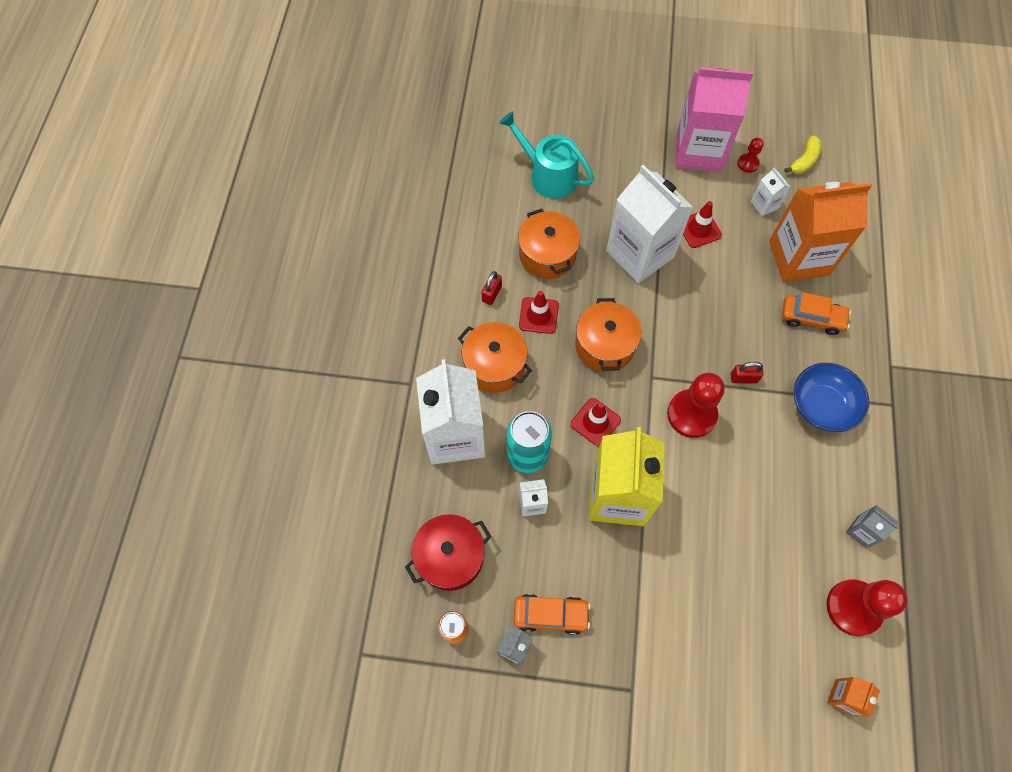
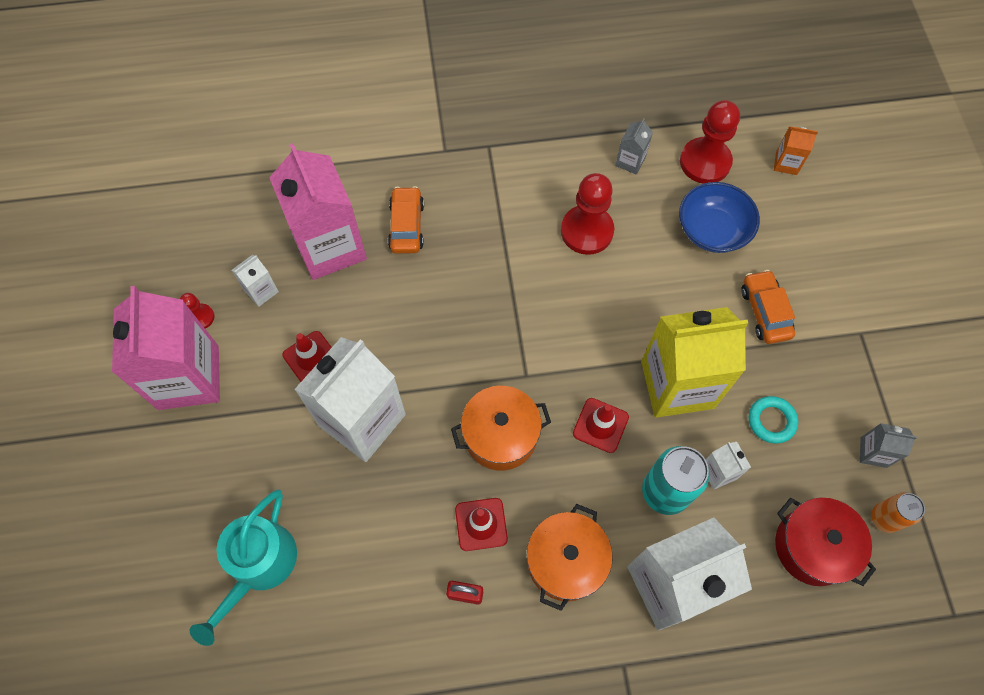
camera: 105 degrees left, 0 degrees up
orange car [514,594,591,635] -> orange car moved to [741,270,795,344]
orange pot [518,209,580,279] -> none
red pawn [667,373,725,438] -> red pawn moved to [561,173,614,255]
red padlock [731,362,764,384] -> none
orange carton [769,182,872,282] -> pink carton [269,143,367,280]
yellow banana [784,136,822,174] -> none
blue bowl [794,363,869,432] -> blue bowl moved to [679,182,760,253]
none -> turquoise ring [749,396,798,443]

